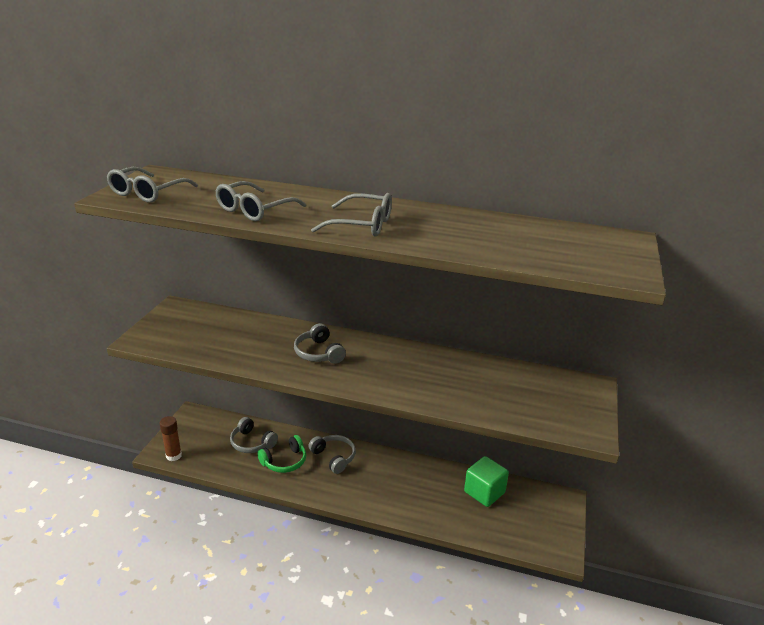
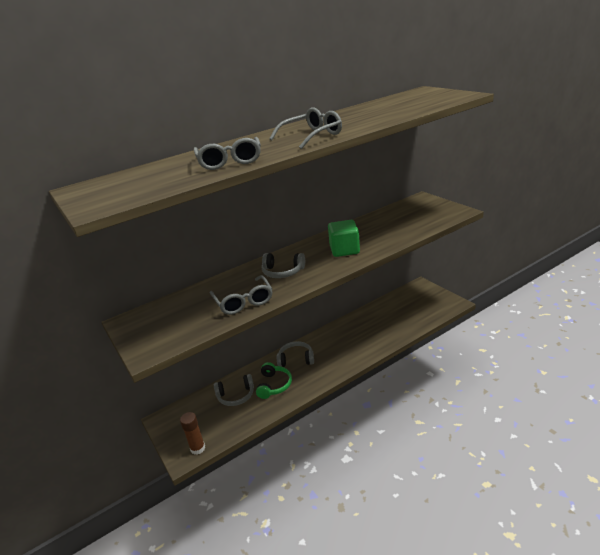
camera: 45 degrees left, 0 degrees up
grey glasses [107,167,198,203] -> grey glasses moved to [210,275,272,315]
green cube [464,456,509,507] -> green cube moved to [328,220,360,257]

